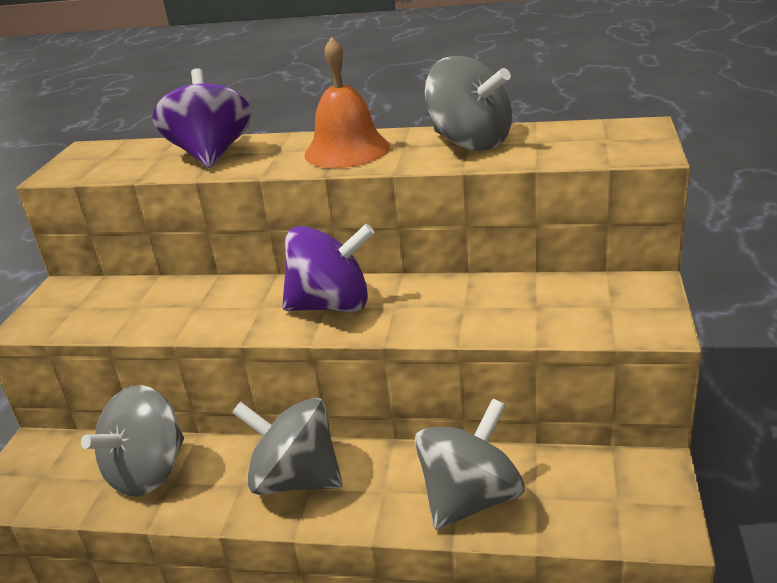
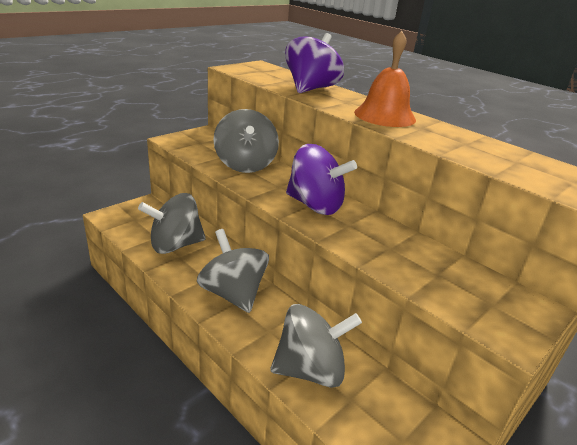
camera: 30 degrees right, 0 degrees up
grey spinning top [425,56,512,151] -> grey spinning top moved to [213,109,279,173]

